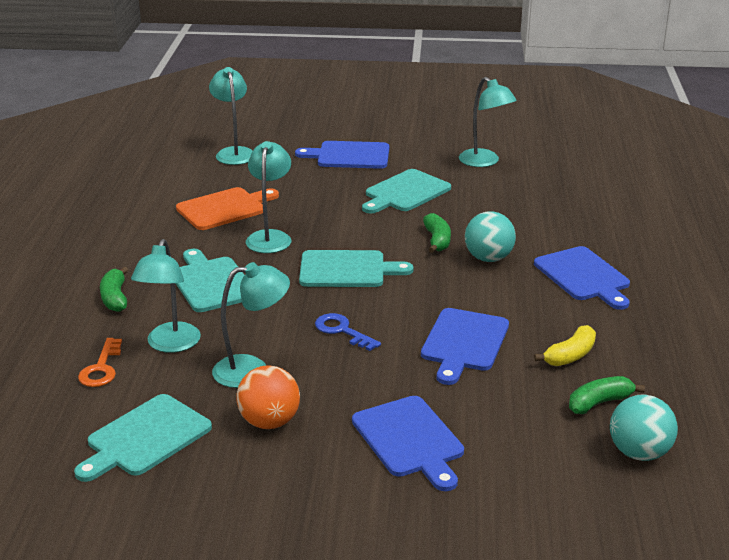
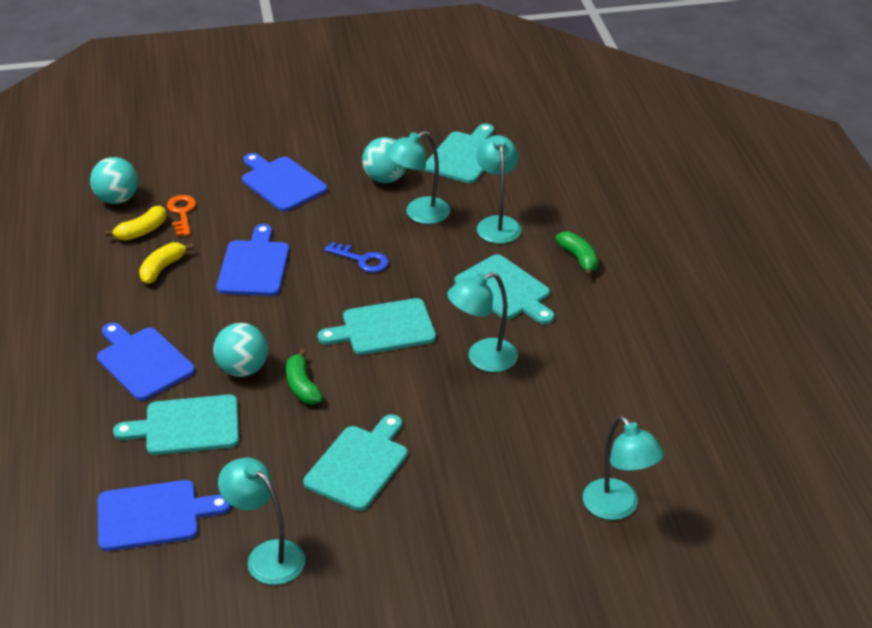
camera: 165 degrees right, 10 degrees up
orange key [78,338,122,387] -> orange key moved to [167,195,196,236]
orange cutting board [176,187,279,230] -> none
orange ball [236,365,300,429] -> turquoise ball [362,137,407,183]
turquoise lamp [246,141,291,253] -> turquoise lamp turned 75 degrees clockwise [447,272,518,372]
blue cutting board [295,141,389,169] -> blue cutting board moved to [98,480,231,551]
green banana [569,376,645,414] -> yellow banana [105,206,166,241]
none -> turquoise cutting board [113,395,239,455]

